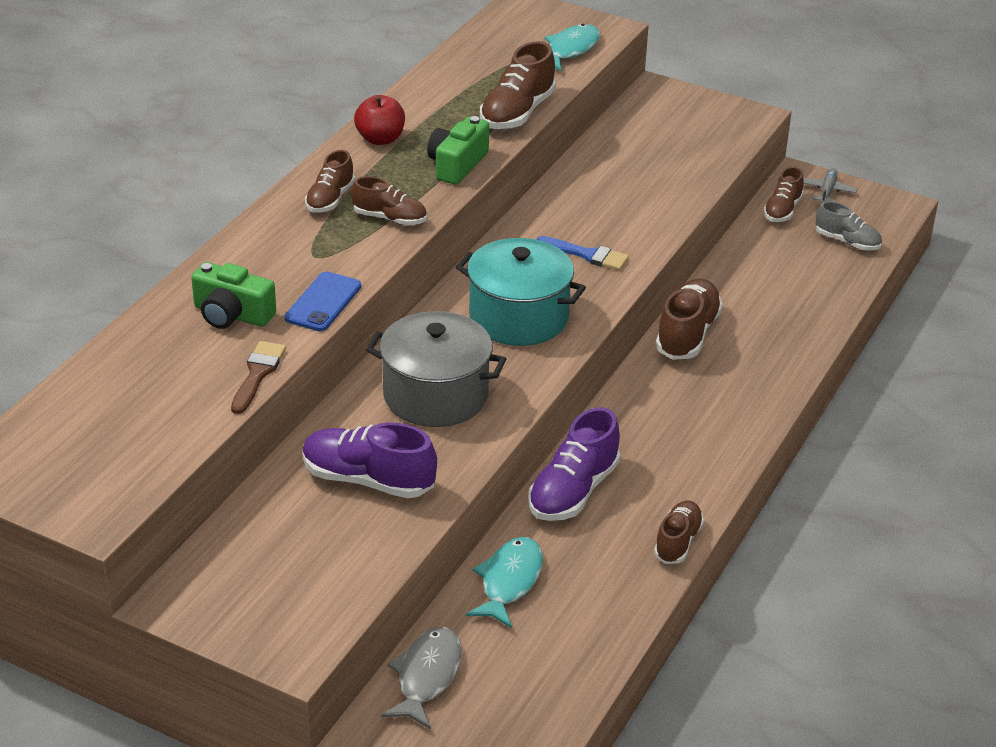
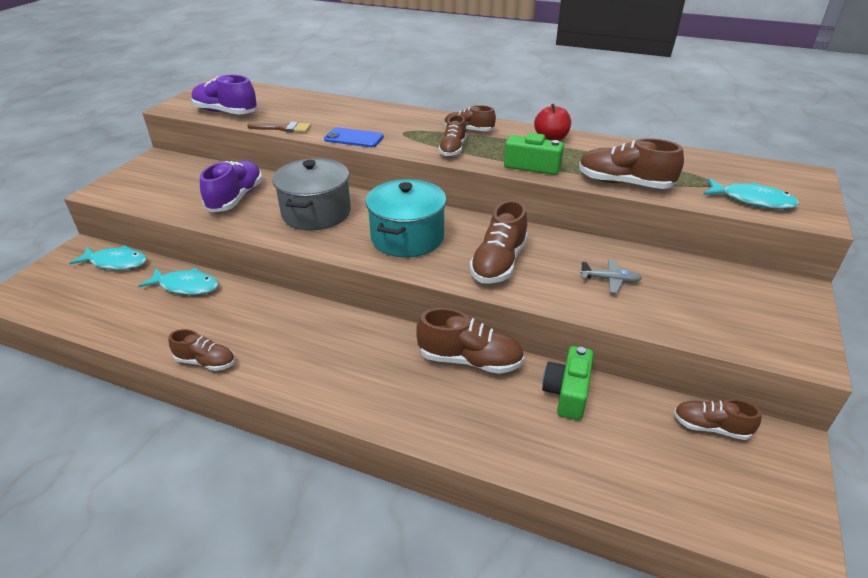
camera: 85 degrees right, 0 degrees up
green camera [191,262,276,329] -> green camera moved to [542,346,594,420]
grey fish [381,627,462,729] -> turquoise fish [69,245,147,270]
purple shoe [528,407,620,521] -> purple shoe moved to [191,75,258,115]
blue brush [536,236,629,270] -> brown shoe [470,200,528,284]
grey plane [803,169,857,203] -> grey plane moved to [580,260,642,293]
grey shoe [816,201,882,251] -> none

